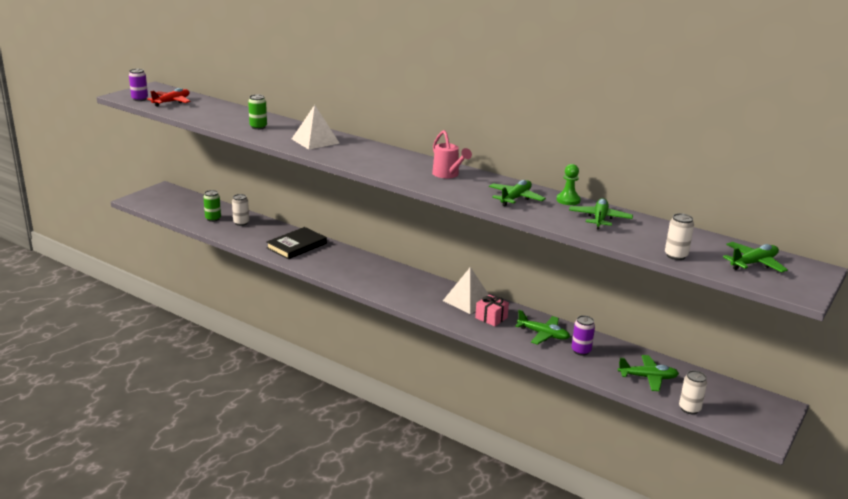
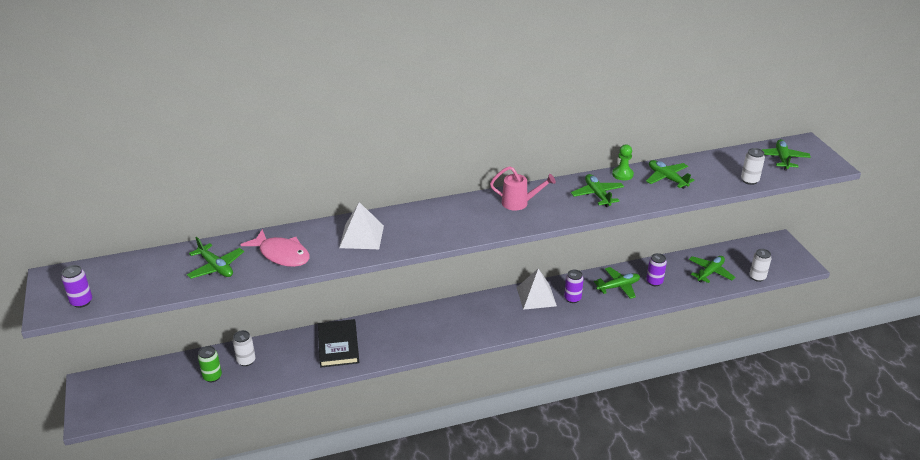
camera: 50 degrees left, 10 degrees up
red plane [147,88,191,107] -> none
green can [248,94,267,130] -> pink fish [240,229,310,267]
pink gift [475,295,509,326] -> purple can [564,270,584,303]
none -> green plane [187,237,244,279]

